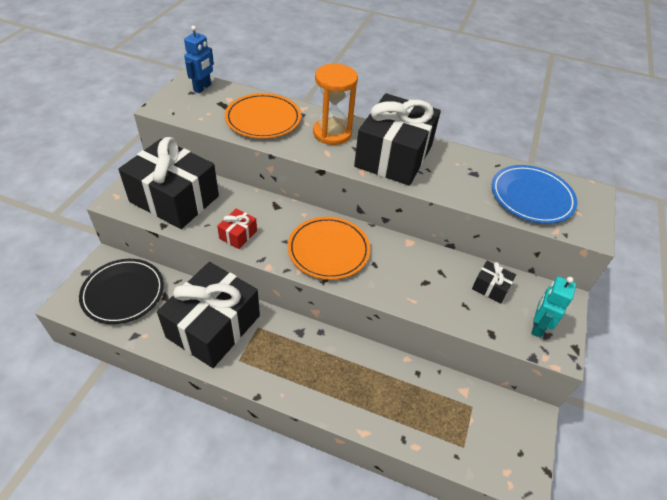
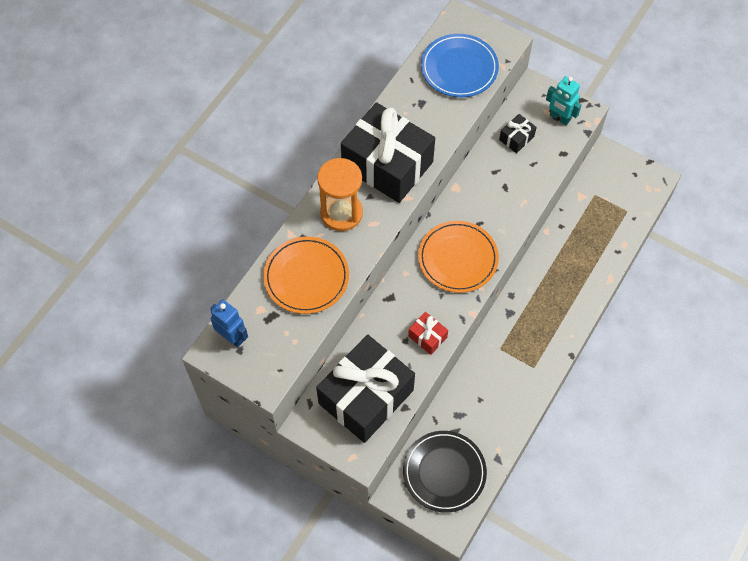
camera: 75 degrees left, 15 degrees up
black gift [157,262,260,368] -> none

